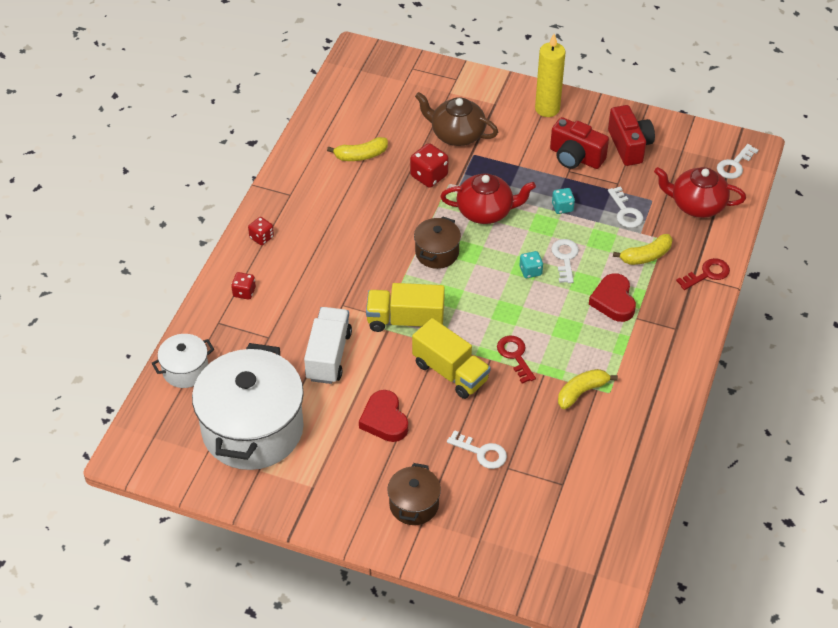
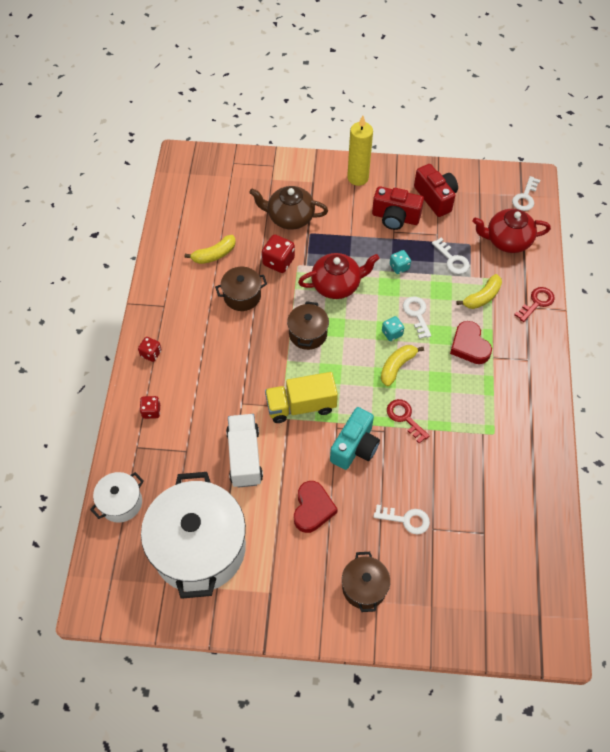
camera: 15 degrees left, 10 degrees up
red heart [359,390,408,442] -> red heart turned 135 degrees counterclockwise [294,481,338,533]
yellow truck [412,318,491,399] -> turquoise camera [330,407,380,470]
yellow banana [558,369,618,409] -> yellow banana moved to [381,345,424,386]
none -> brown pot [215,267,267,311]

